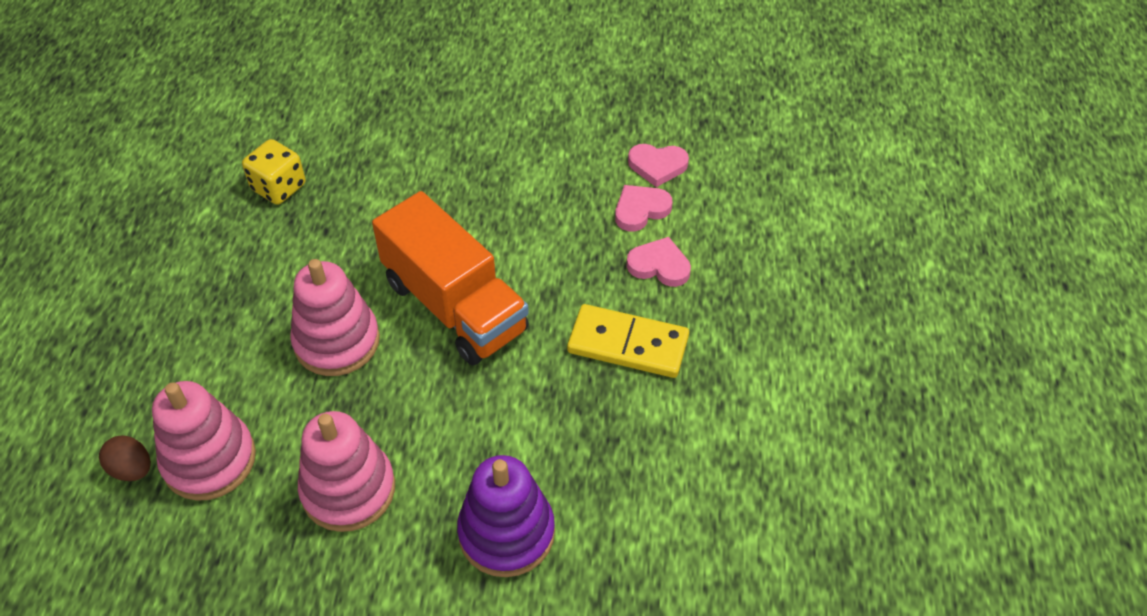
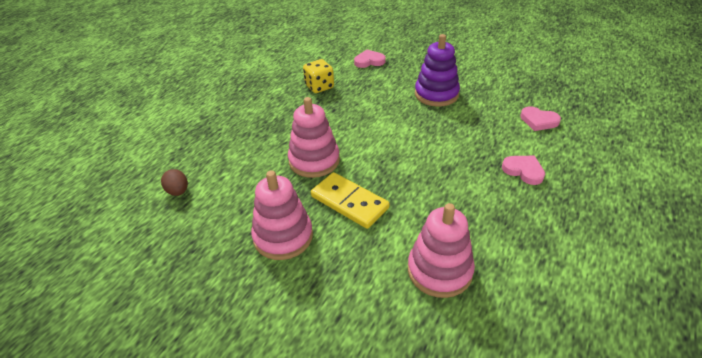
camera: 25 degrees right, 10 degrees down
pink stacking toy [152,381,256,501] -> pink stacking toy moved to [408,203,475,298]
orange truck [372,191,529,366] -> none
purple stacking toy [457,455,555,577] -> purple stacking toy moved to [415,34,460,106]
yellow domino [567,304,689,378] -> yellow domino moved to [311,172,390,229]
pink heart [615,185,673,232] -> pink heart moved to [354,49,386,68]

